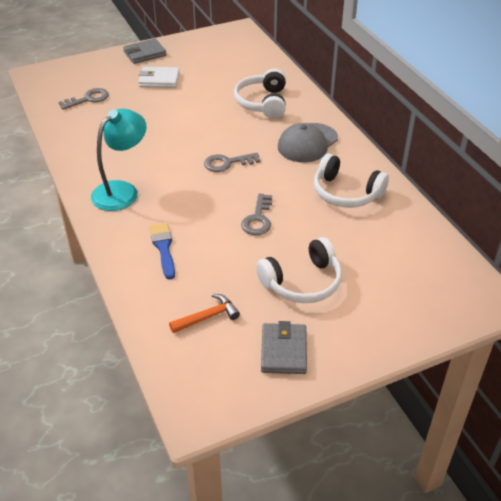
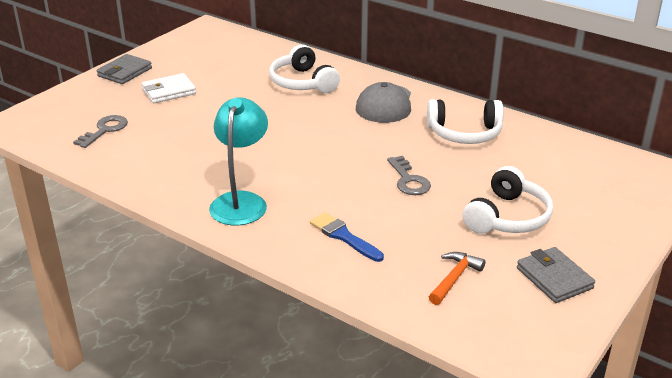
camera: 30 degrees left, 10 degrees down
grey key [204,153,260,172] -> none

